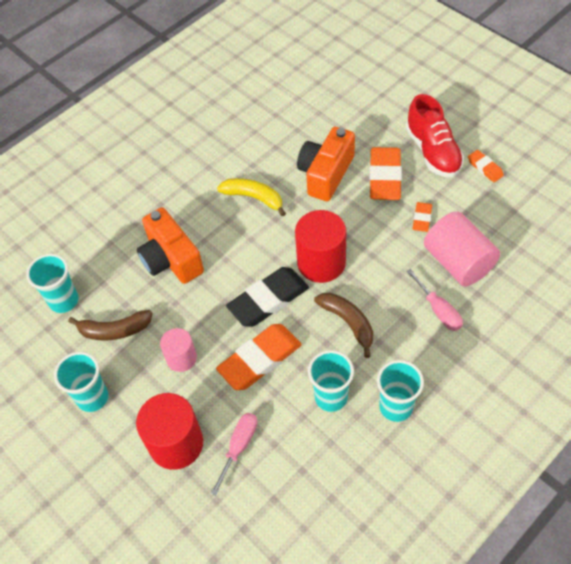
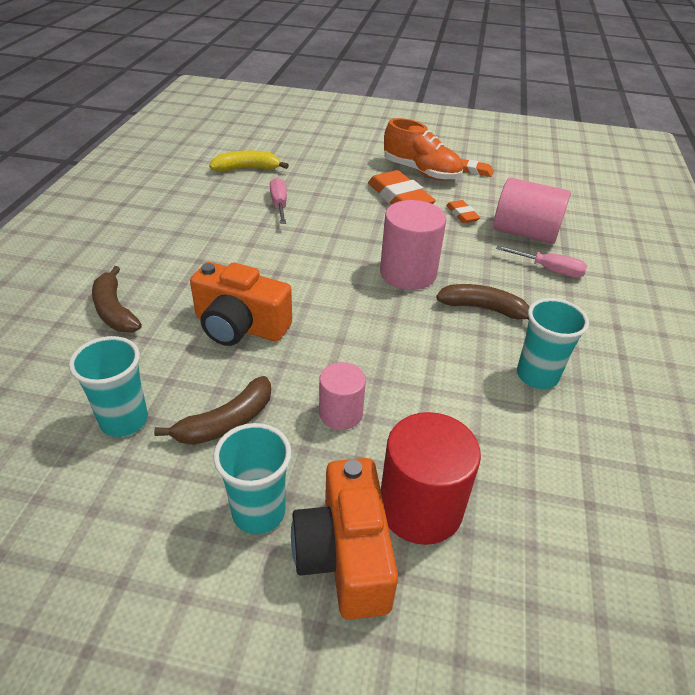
camera: 40 degrees left, 15 degrees down
pink screwdriver [210,413,258,496] -> pink screwdriver moved to [270,177,287,224]
orange eraser [216,324,302,390] -> none
yellow banana [217,178,286,217] -> yellow banana moved to [209,150,289,172]
black eraser [226,267,309,327] -> none
red cylinder [295,210,346,283] -> pink cylinder [380,200,446,290]
orange camera [297,127,355,201] -> orange camera moved to [291,458,398,620]
turquoise cup [377,360,424,422] -> none
red shoe [406,94,464,177] -> orange shoe [384,118,463,181]
none -> brown banana [92,266,142,333]

